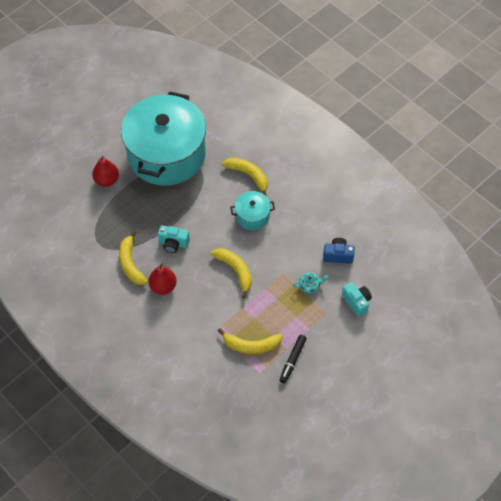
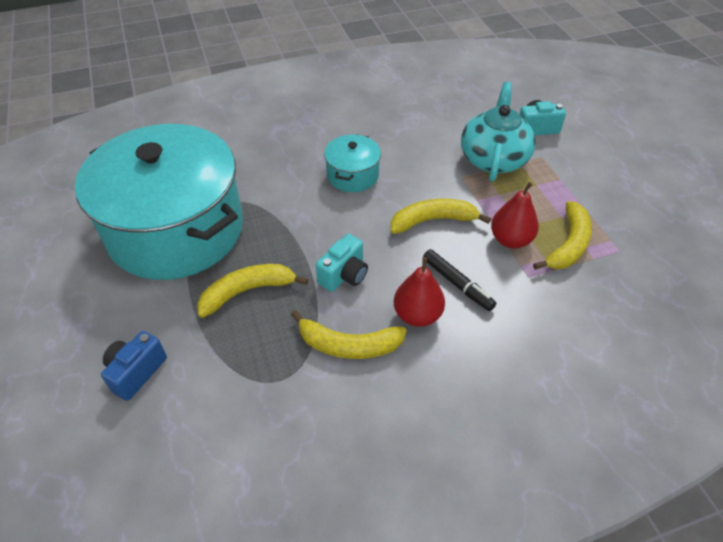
camera: 65 degrees left, 10 degrees down
red pear [92,156,119,187] -> red pear moved to [491,182,539,248]
yellow banana [222,158,268,197] -> yellow banana moved to [197,264,308,318]
black marker [279,335,307,383] -> black marker moved to [423,249,496,311]
turquoise teapot [293,273,329,293] -> turquoise teapot [461,82,536,182], size x2.31
blue camera [323,238,355,264] -> blue camera moved to [101,331,167,401]

